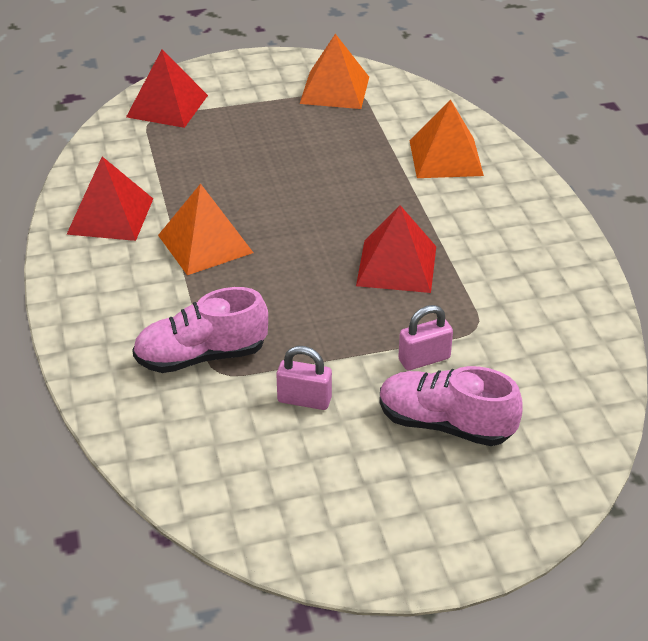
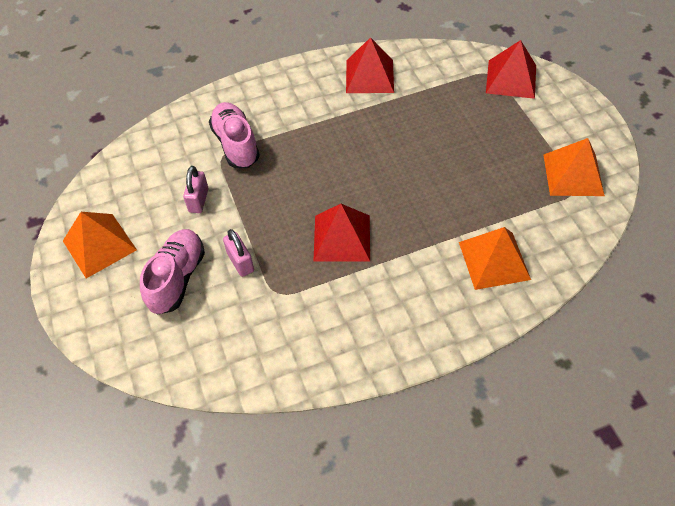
camera: 85 degrees right, 15 degrees up
orange pyramid [158,183,254,275] -> orange pyramid moved to [63,212,137,278]

